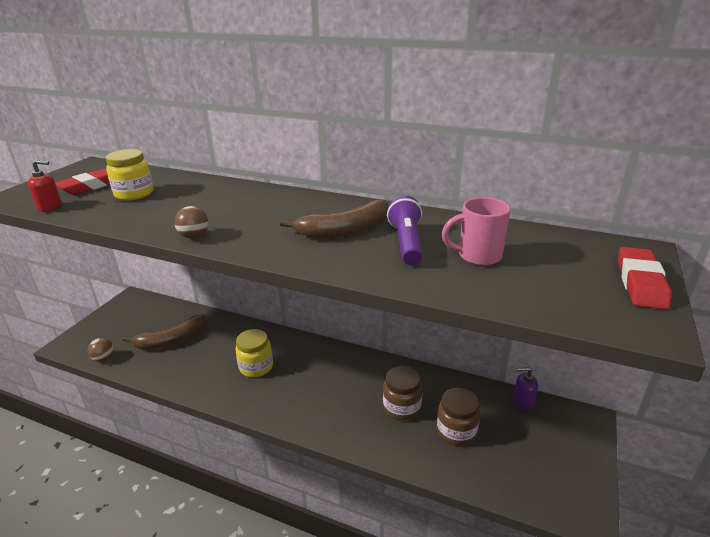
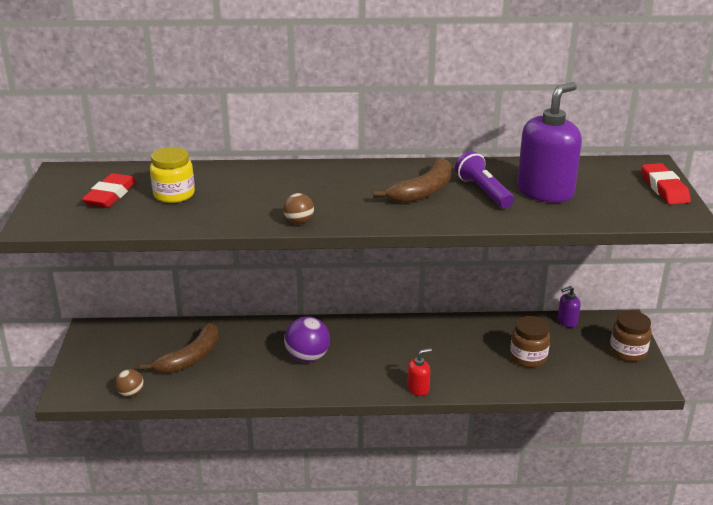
camera: 25 degrees left, 0 degrees up
red soap dispenser [28,160,62,212] -> red soap dispenser moved to [407,348,432,396]
yellow jar [235,329,273,377] -> purple ball [284,316,330,362]
brown jar [383,366,422,420] -> brown jar moved to [610,311,652,362]
pink mug [441,197,510,266] -> purple soap dispenser [517,82,582,203]

